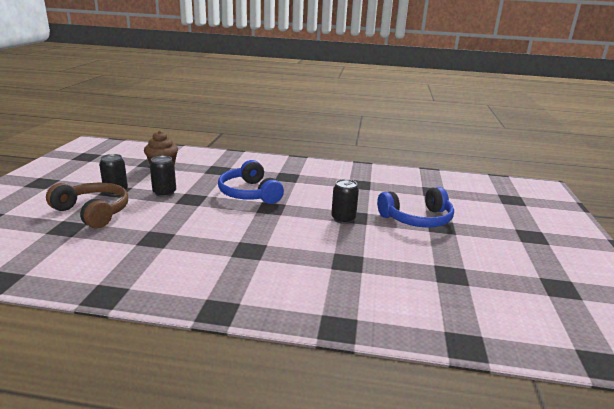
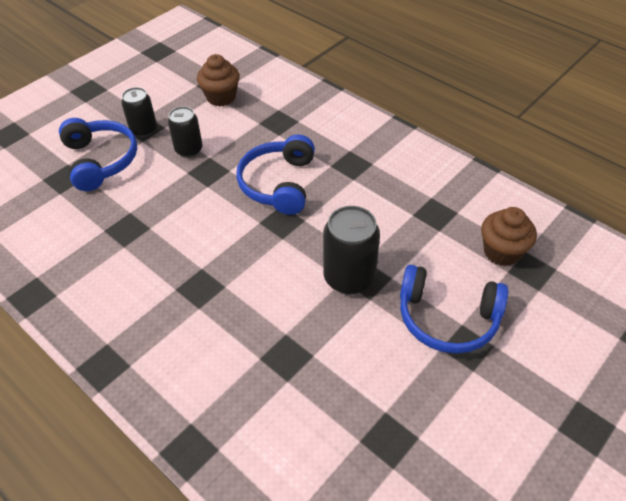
camera: 35 degrees right, 25 degrees up
brown headphones [46,183,128,228] -> blue headphones [59,118,137,191]
black can [331,179,359,224] -> black can [323,206,380,294], size x1.53
none -> brown cupcake [481,207,537,266]

